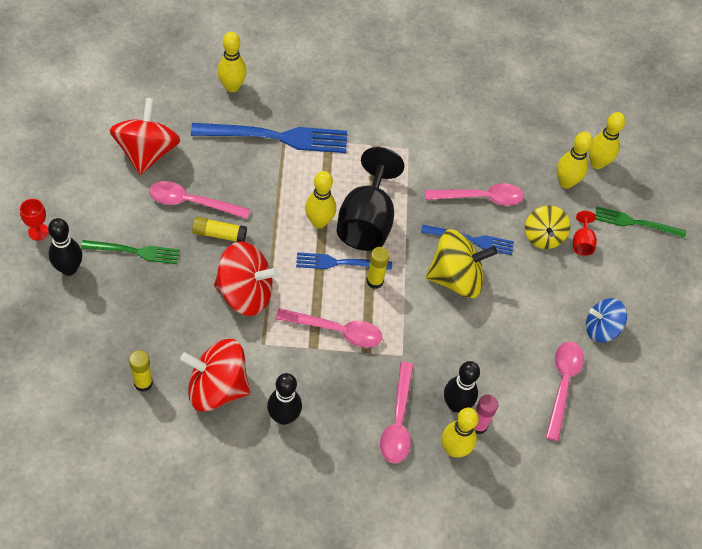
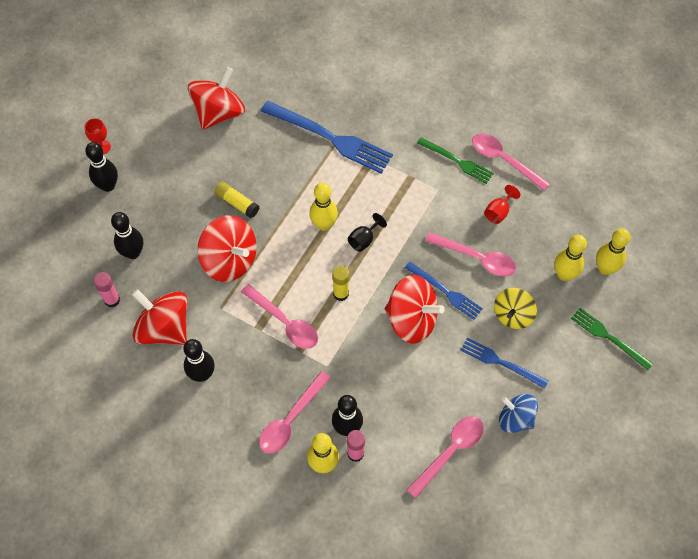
camera: 35 degrees right, 5 degrees up
green fork [81,240,180,264] -> green fork moved to [417,137,494,184]
yellow glue stick [129,350,153,392] -> pink glue stick [94,272,120,307]
pink spoon [149,181,250,219] -> pink spoon moved to [472,133,550,191]
yellow bowling pin [217,32,247,92] -> none
blue fork [296,252,392,270] -> blue fork moved to [460,337,548,389]
black goblet [337,147,404,251] -> black goblet [348,213,387,252], size x0.44
yellow spinning top [426,229,497,298] -> red spinning top [385,275,445,344]
red goblet [573,211,597,256] -> red goblet moved to [484,185,520,224]
none -> black bowling pin [111,212,143,259]

